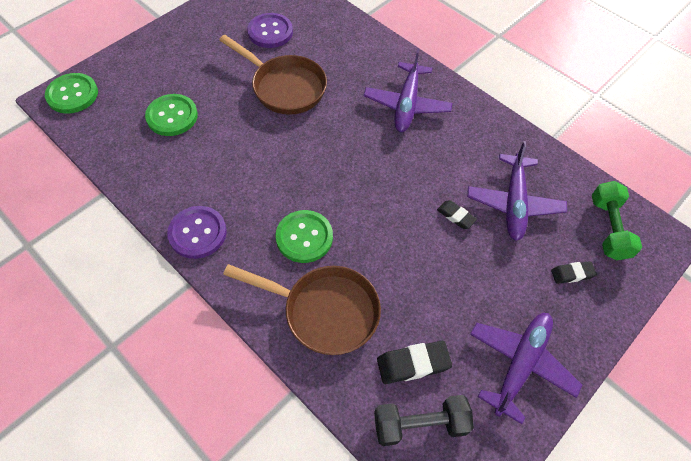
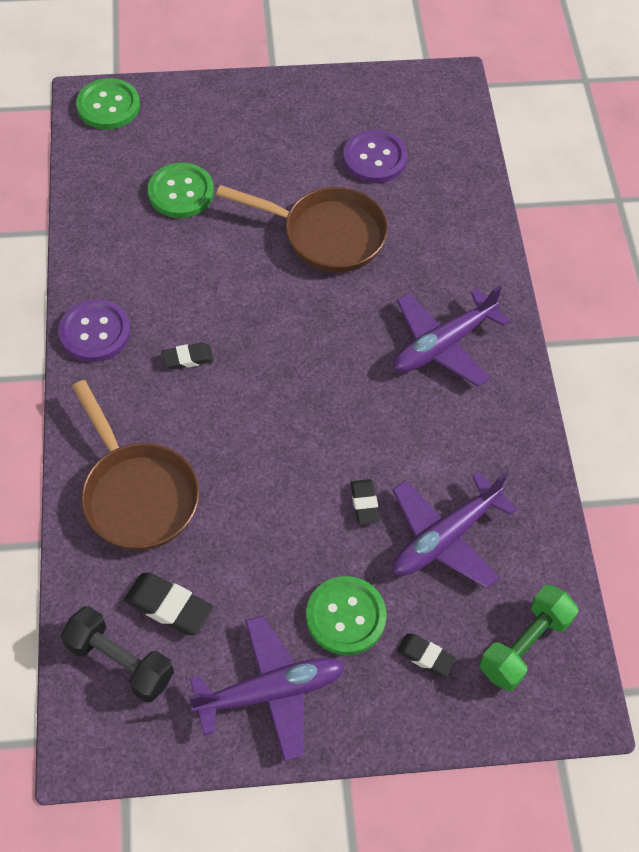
camera: 40 degrees right, 0 degrees up
brown pan [219,35,327,115] -> brown pan turned 60 degrees counterclockwise [216,185,388,273]
green button [276,210,333,263] -> green button moved to [306,576,387,655]
none -> black eraser [162,343,214,370]

